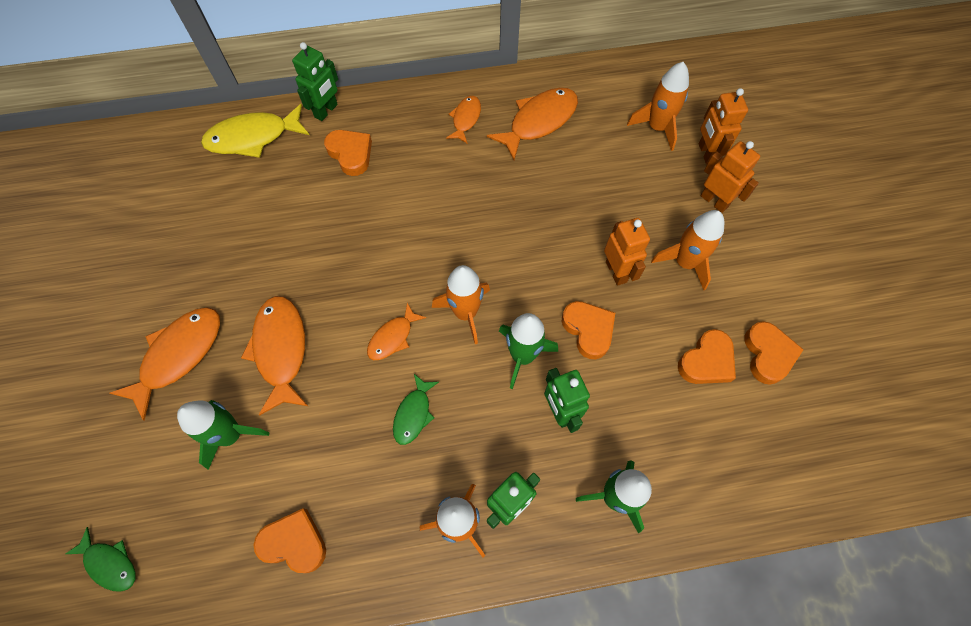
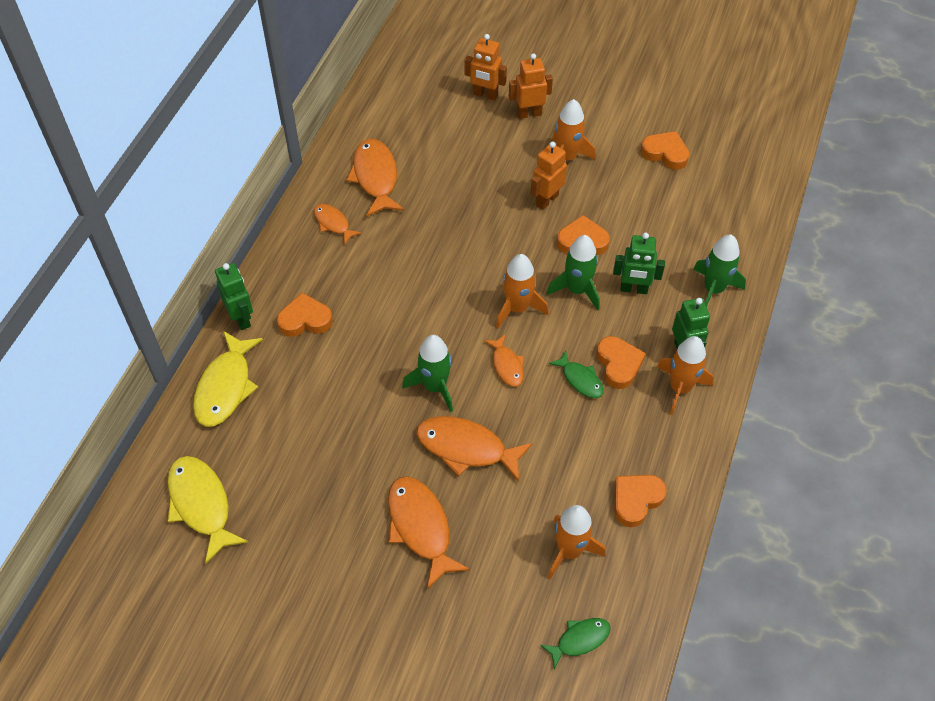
camera: 60 degrees left, 10 degrees down
green rocket [177,400,269,470] -> green rocket moved to [402,335,453,412]
orange robot [604,218,650,286] -> orange robot turned 60 degrees counterclockwise [530,142,567,210]
orange rocket [627,62,689,151] -> orange rocket moved to [548,505,606,579]
orange heart [678,329,736,384] -> orange heart moved to [596,336,646,389]
none -> yellow fish [168,456,248,564]

